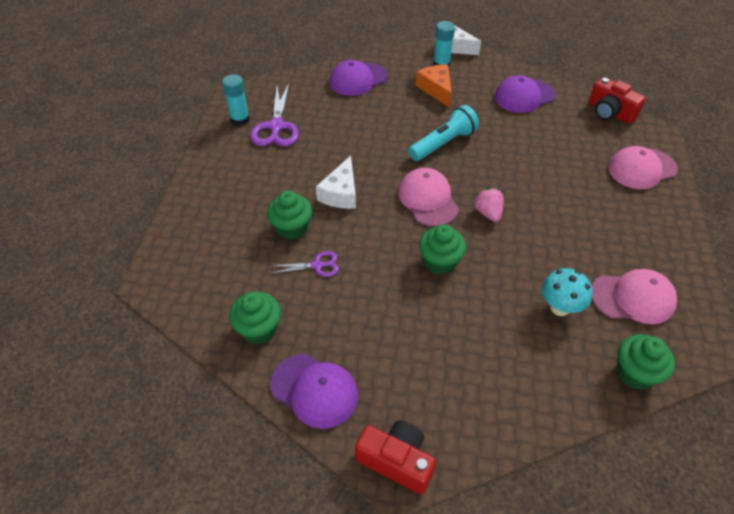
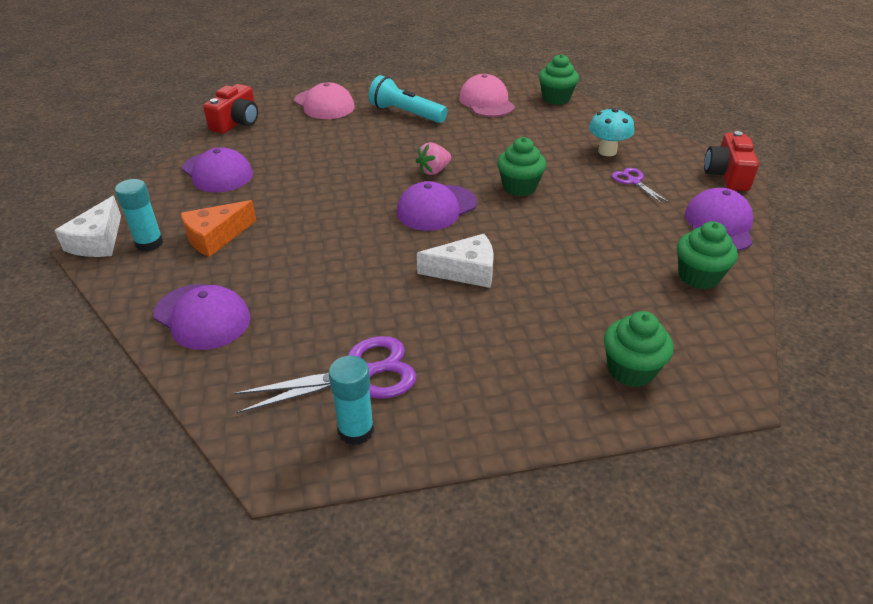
camera: 110 degrees left, 10 degrees down
green cupcake [267,191,312,240] -> green cupcake moved to [604,311,674,387]
purple scissors [272,251,339,277] -> purple scissors moved to [612,168,670,204]
pink cap [398,168,459,226] -> purple cap [397,181,477,231]
turquoise flashlight [408,105,479,161] -> turquoise flashlight moved to [369,75,447,123]
turquoise mushroom [542,268,593,316] -> turquoise mushroom moved to [589,107,634,156]

